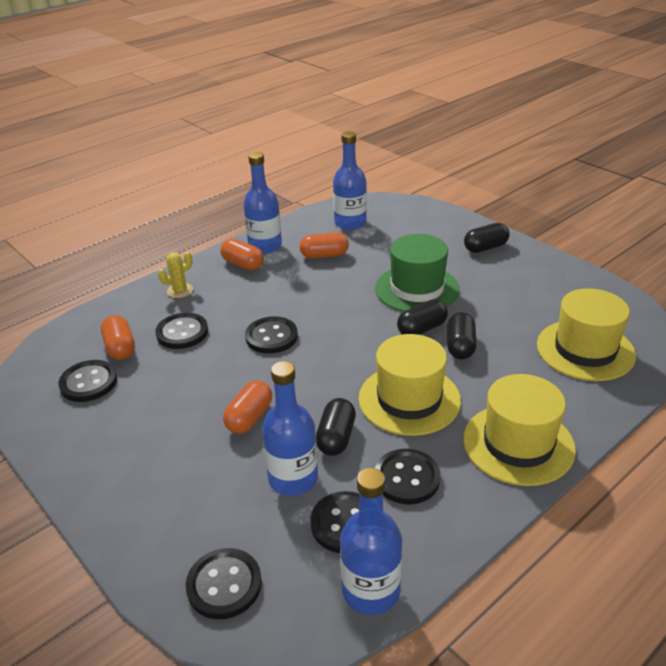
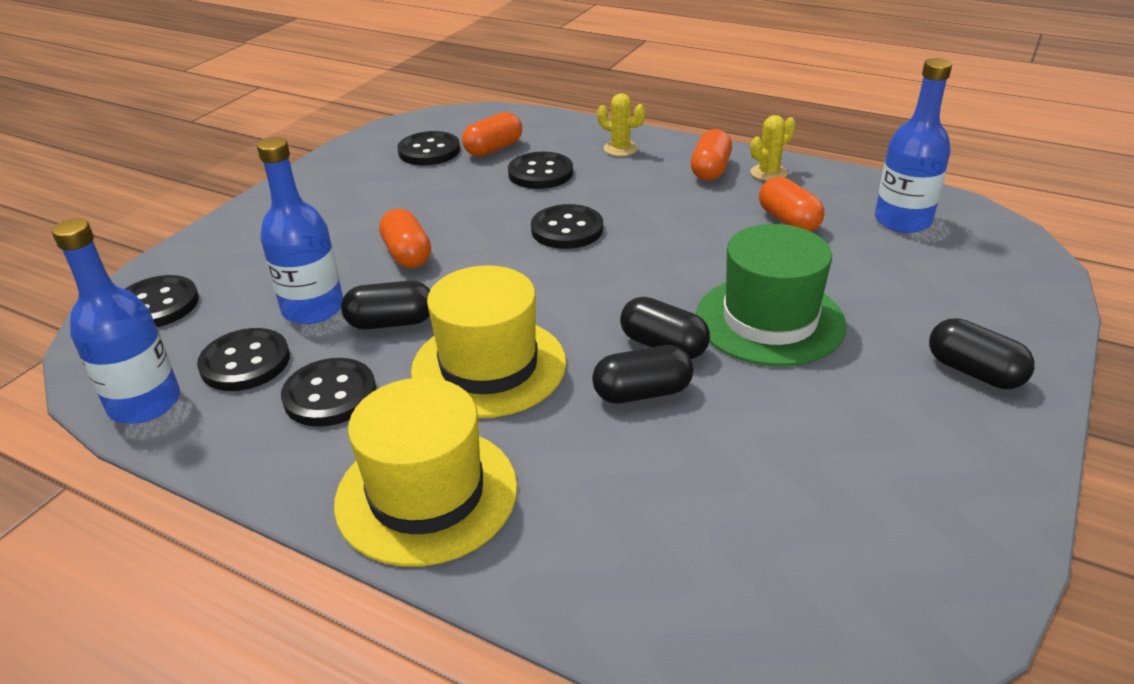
camera: 70 degrees right, 0 degrees up
orange capsule [223,380,272,434] -> orange capsule turned 60 degrees clockwise [379,209,431,268]
blue bottle [244,152,282,254] -> yellow cactus [751,115,796,181]
yellow hat [537,288,636,381] -> none

